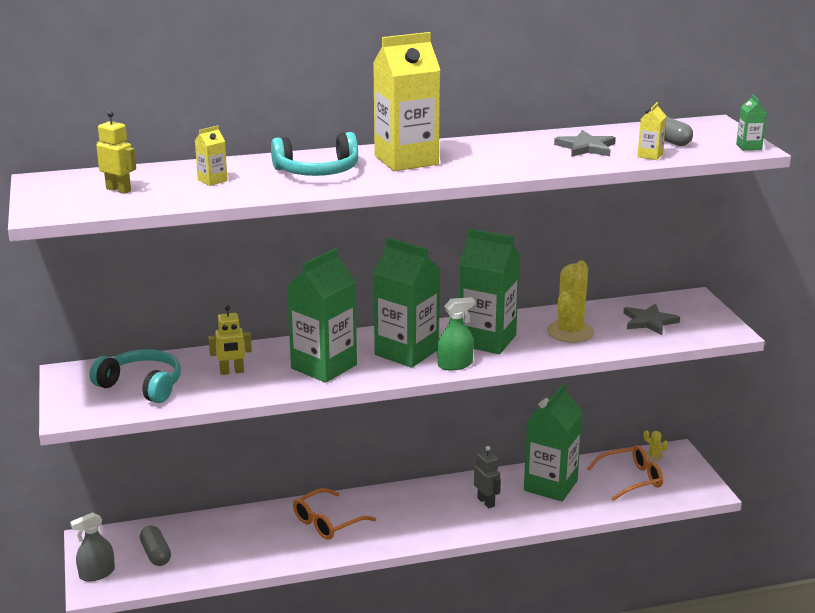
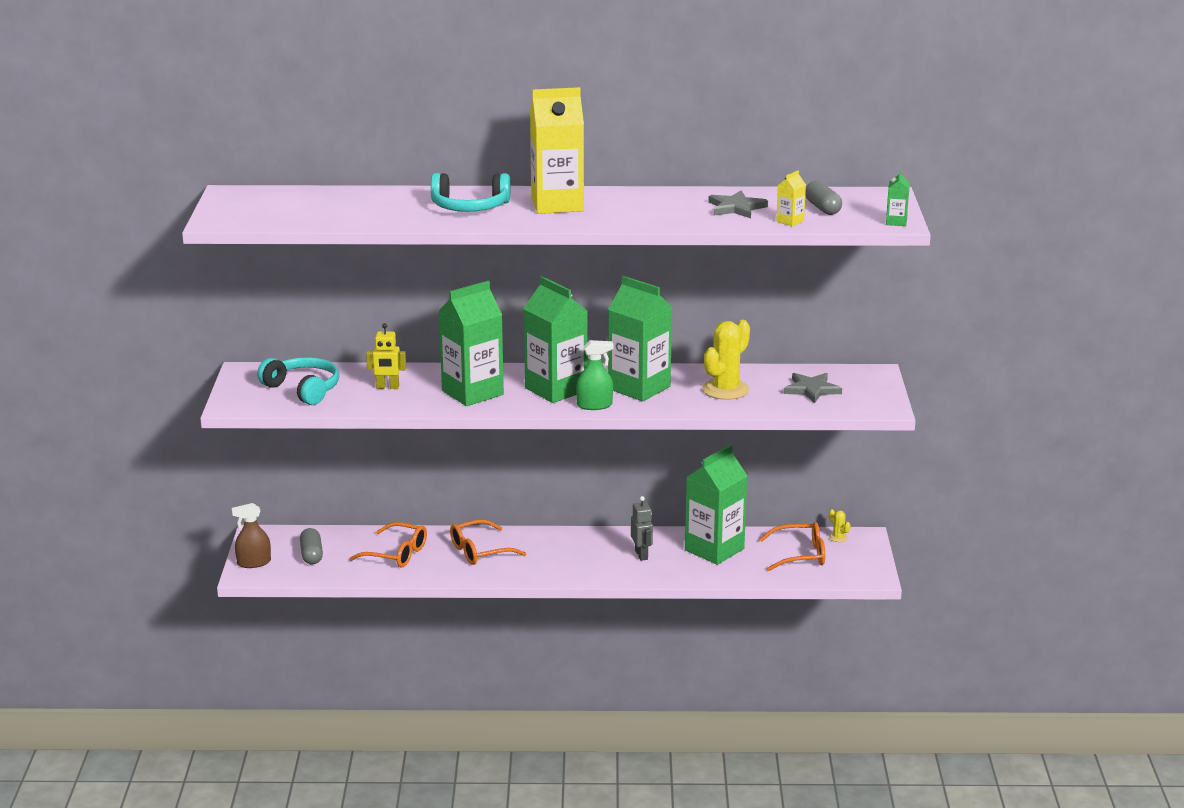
camera: 15 degrees right, 0 degrees up
grey spray bottle [70,512,115,581] -> brown spray bottle [231,503,271,568]
yellow robot [96,111,136,194] -> none
yellow carton [195,125,228,186] -> none
none -> orange glasses [349,522,427,567]

